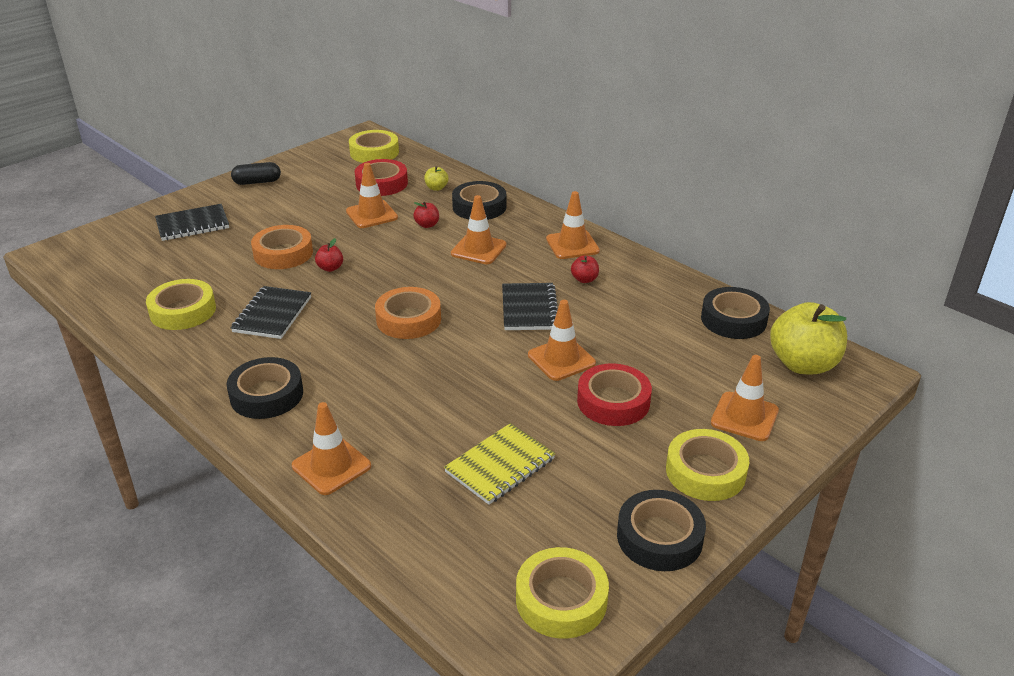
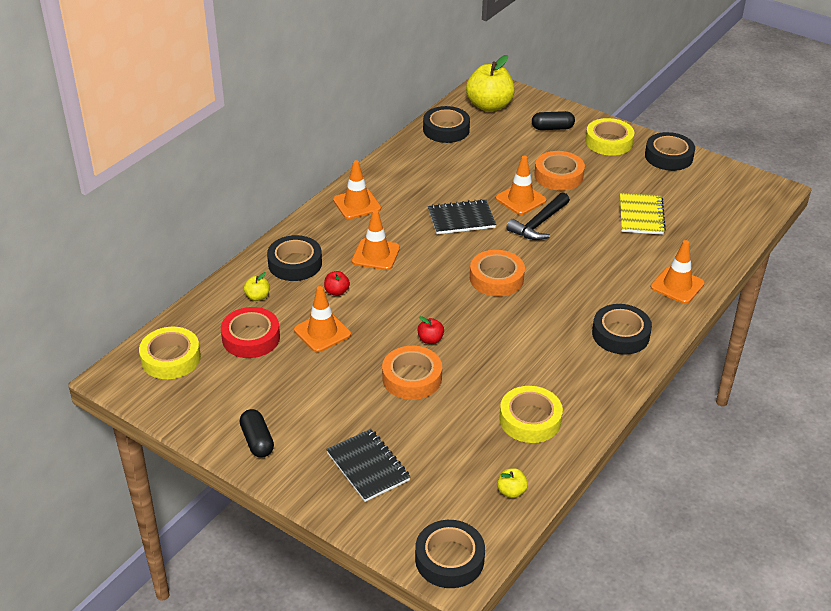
camera: 100 degrees left, 5 degrees up
black notebook [231,286,311,339] -> none
yellow notebook [444,423,555,505] -> yellow notebook turned 60 degrees clockwise [620,193,666,235]
yellow tape [516,547,609,639] -> none
red apple [571,255,599,283] -> none
red tape [577,363,652,426] -> orange tape [534,151,585,190]
orange traffic cone [711,355,779,441] -> black capsule [532,111,575,130]
none -> black tape [415,520,485,588]
none -> yellow apple [497,468,528,498]
none -> black hammer [506,192,570,240]

